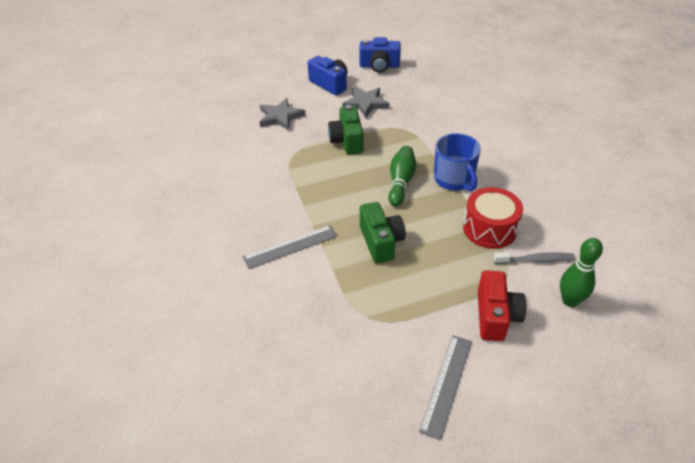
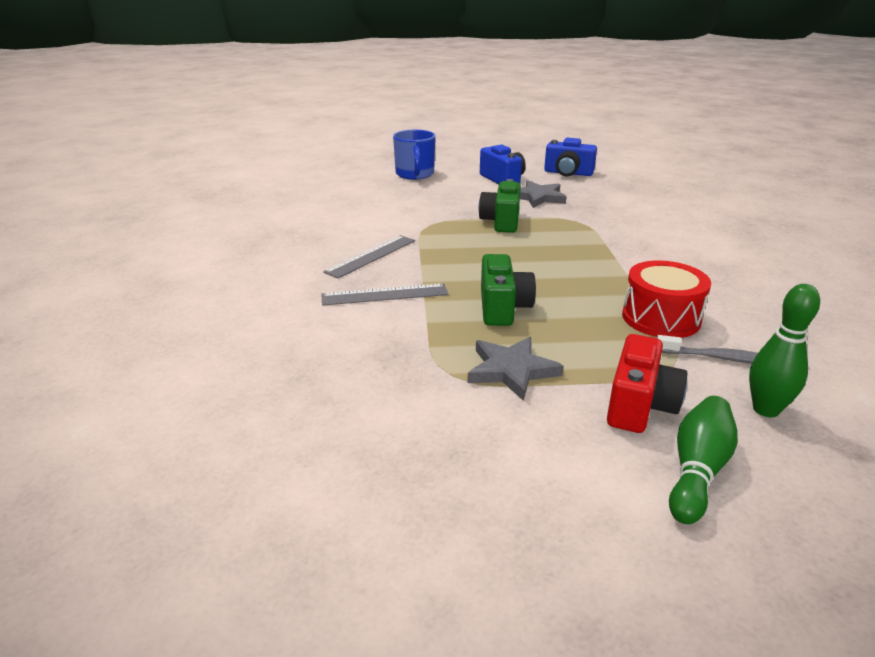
camera: 15 degrees right, 15 degrees down
grey star [260,98,305,131] -> grey star moved to [467,337,563,401]
green bowling pin [388,146,416,207] -> green bowling pin moved to [669,396,738,524]
grey ruler [419,335,472,441] -> grey ruler moved to [323,235,415,278]
blue mug [434,133,481,191] -> blue mug moved to [393,130,435,180]

